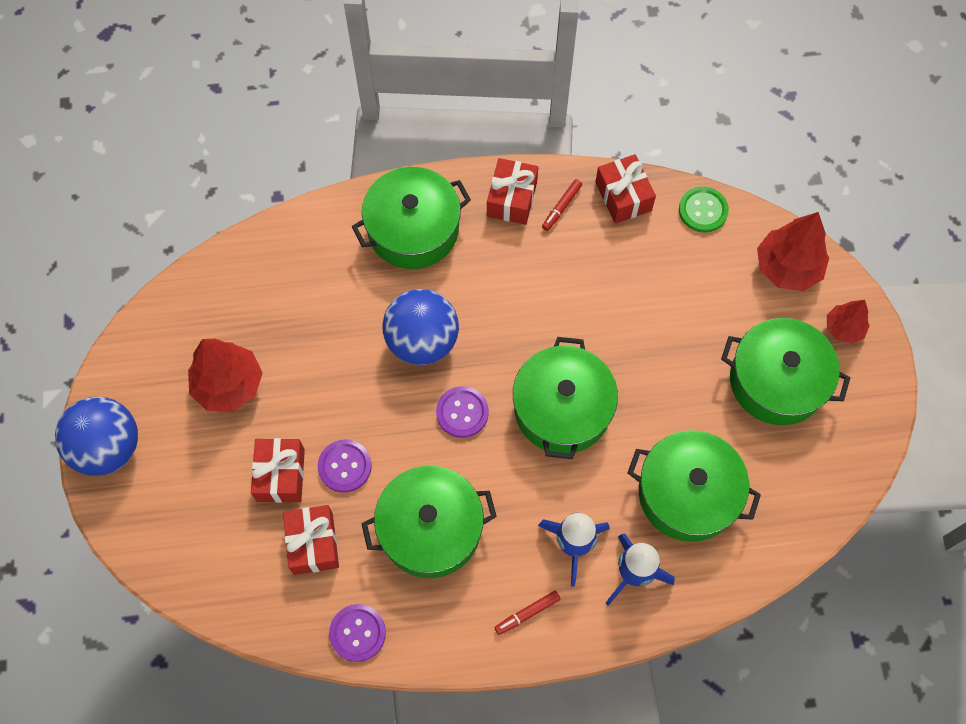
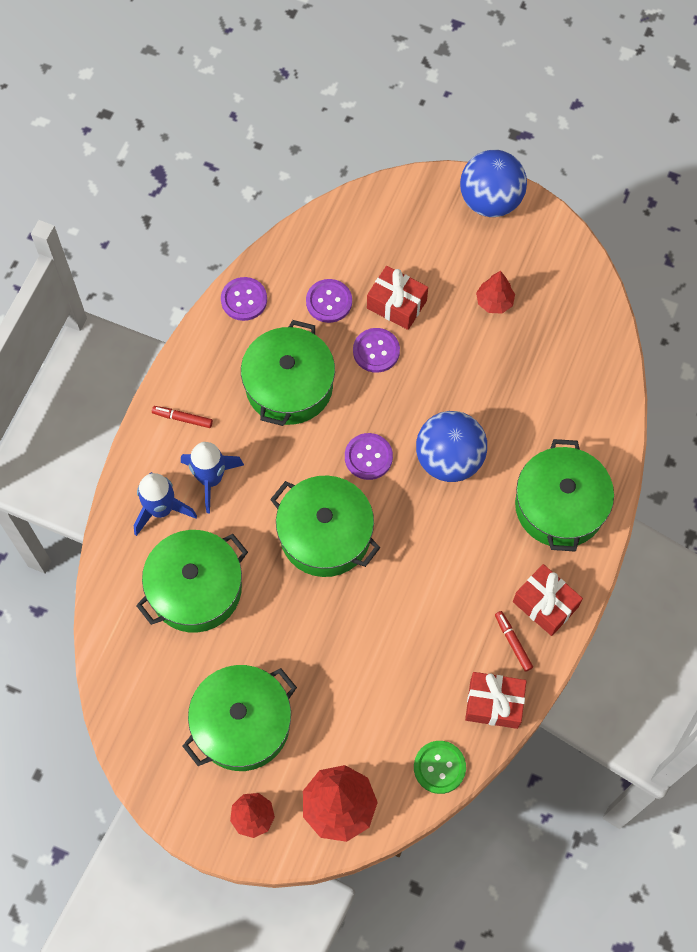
camera: 120 degrees right, 0 degrees up
red tree [188,339,262,412] -> red tree [476,271,515,313], size x0.59
red gift [283,505,339,575] -> purple button [306,279,352,323]
red marker [494,591,560,635] -> red marker turned 75 degrees counterclockwise [152,406,213,428]

